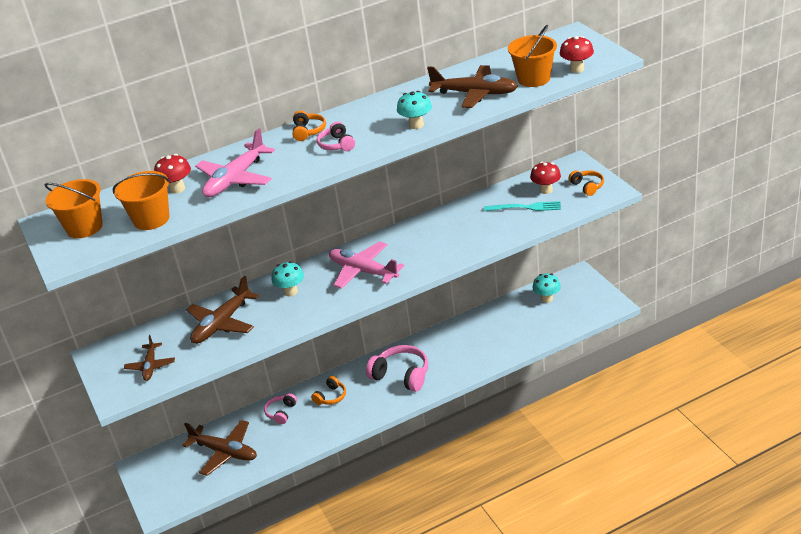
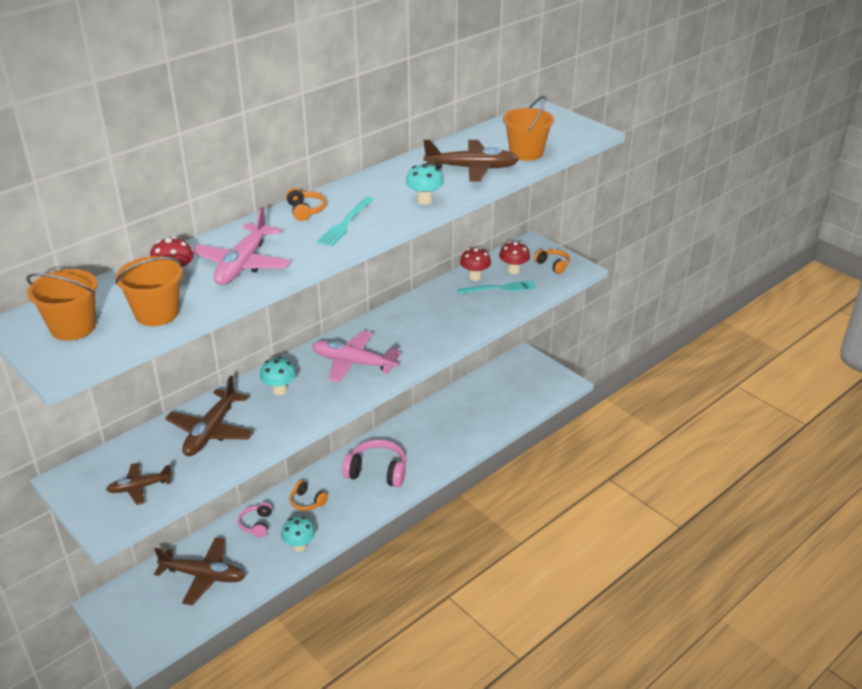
camera: 20 degrees left, 0 degrees up
brown plane [124,335,175,381] -> brown plane turned 90 degrees clockwise [106,463,172,505]
orange headphones [311,376,346,405] -> orange headphones turned 105 degrees clockwise [290,480,328,511]
pink headphones [317,122,355,151] -> turquoise fork [317,197,374,246]
turquoise mushroom [533,274,561,303] -> turquoise mushroom moved to [281,517,315,552]
red mushroom [560,36,594,73] -> red mushroom moved to [460,247,491,281]

